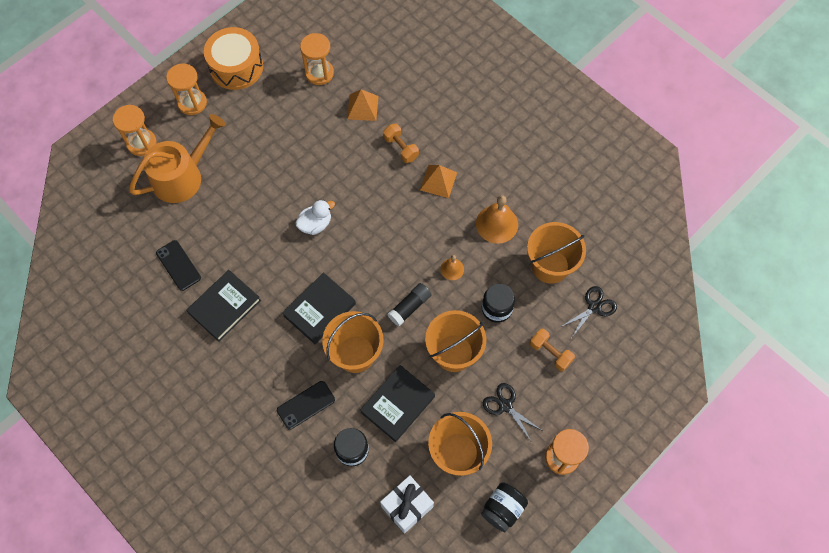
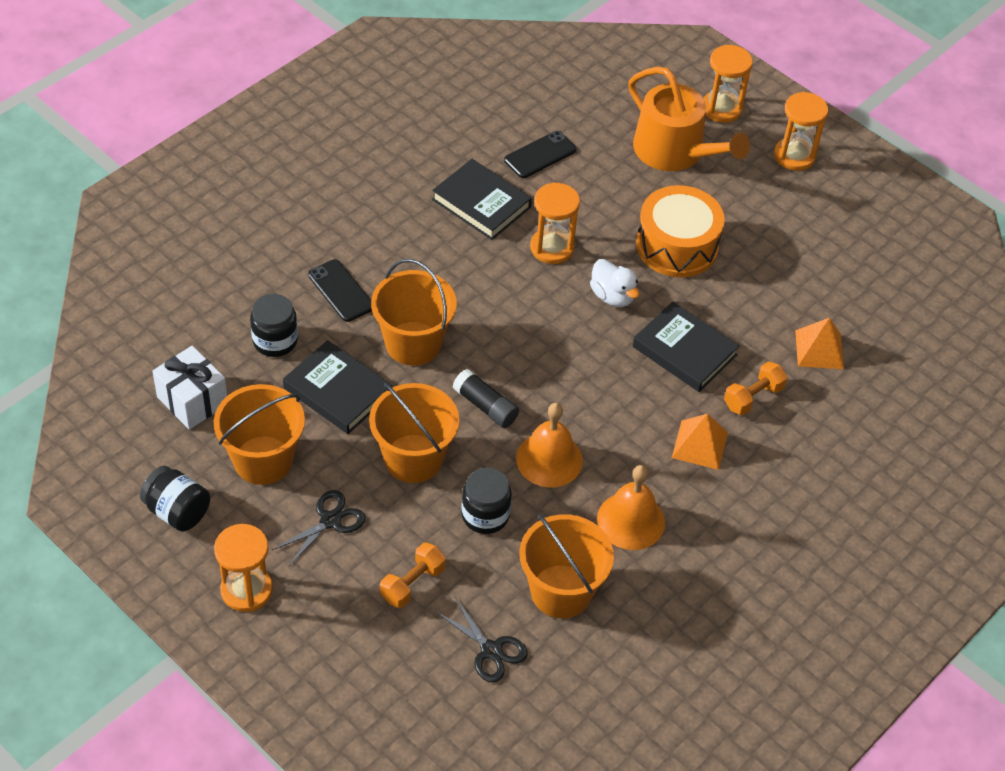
camera: 85 degrees right, 15 degrees down
orange drum [204,27,263,90] -> orange drum moved to [636,185,725,277]
black book [282,273,356,344] -> black book moved to [633,302,740,392]
orange hourglass [300,33,334,85] -> orange hourglass moved to [530,183,580,264]
orange bell [440,255,464,280] -> orange bell [516,403,583,487], size x1.82

